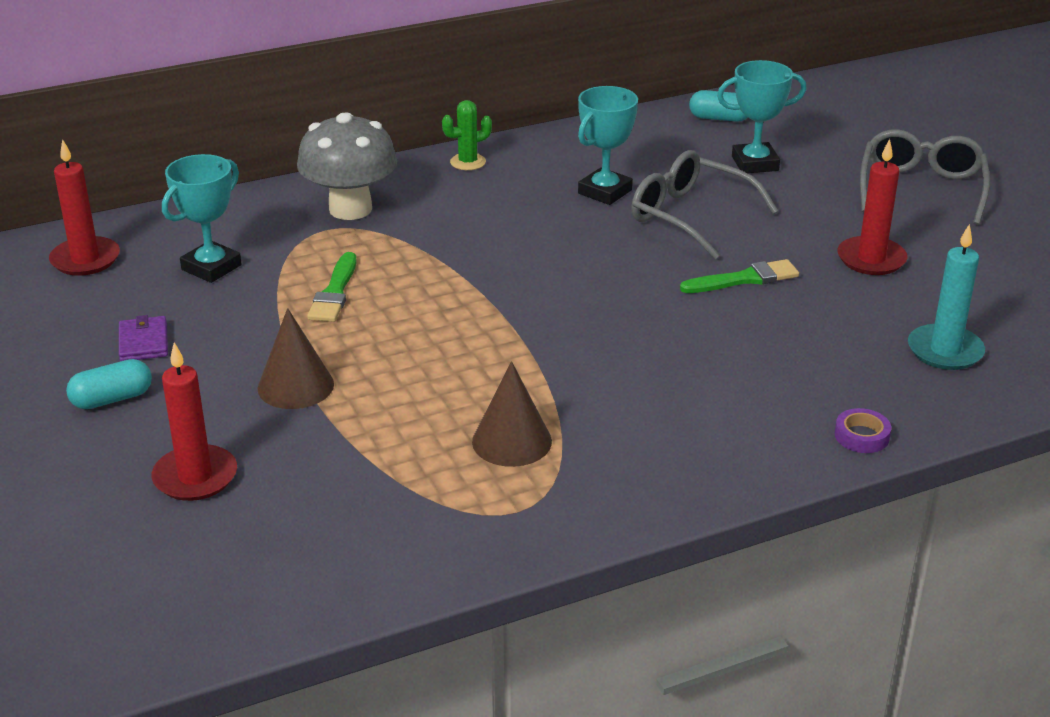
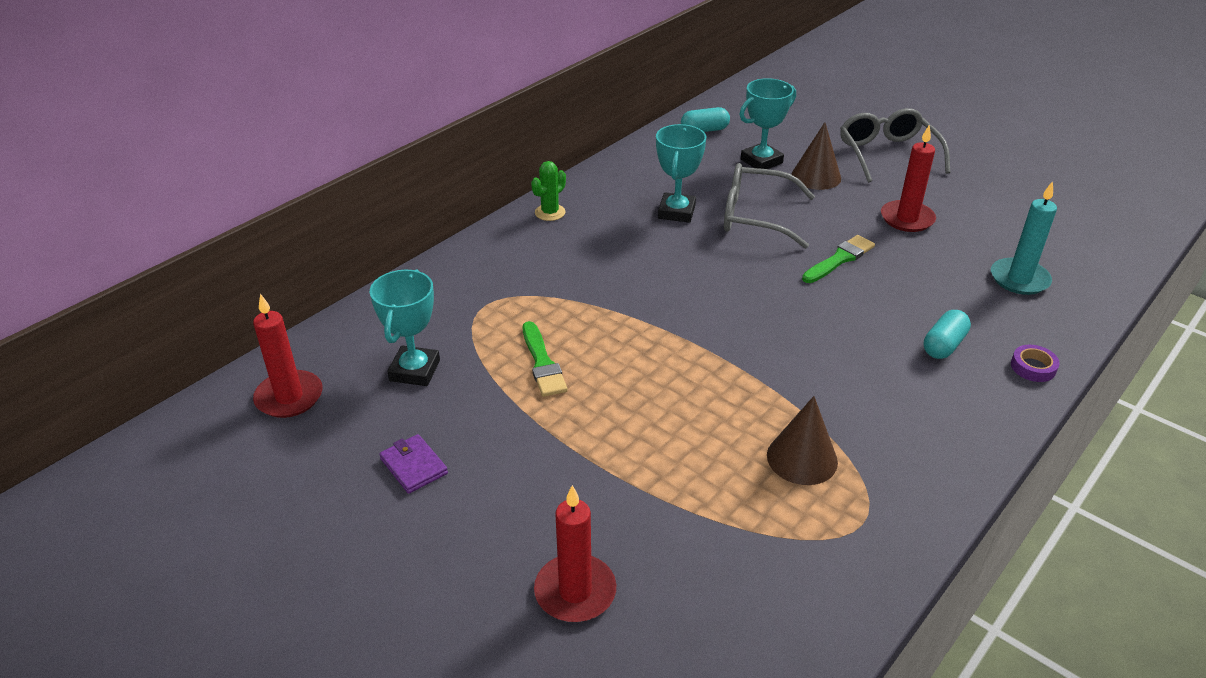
camera: 25 degrees left, 5 degrees up
turquoise capsule [66,359,152,409] -> turquoise capsule moved to [924,310,971,359]
brown cone [257,308,334,409] -> brown cone moved to [791,122,841,190]
grey mushroom [297,112,397,220] -> none

